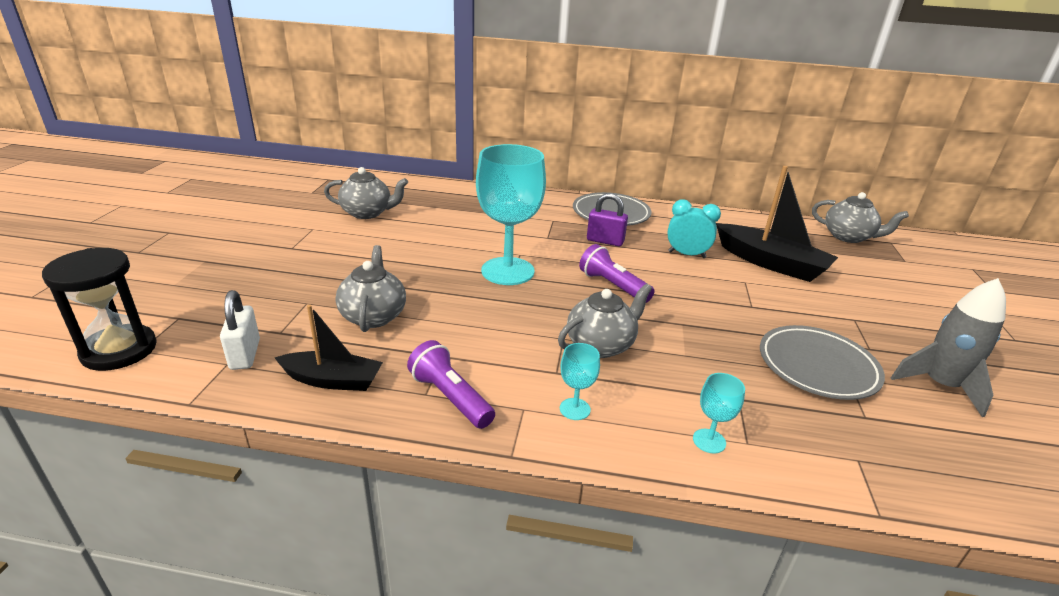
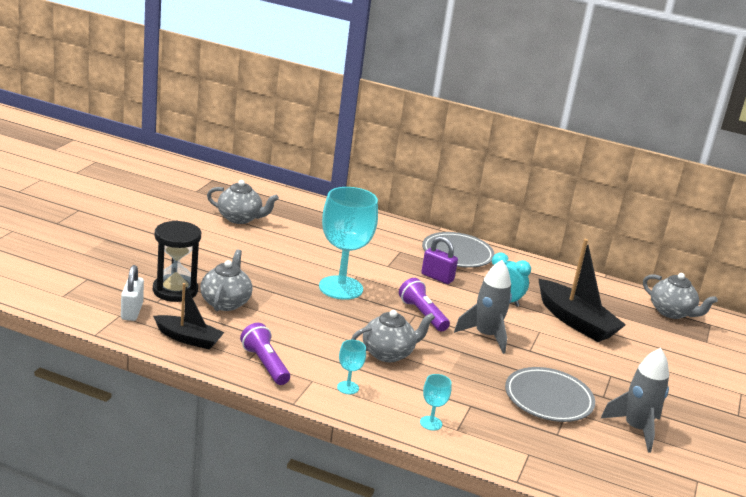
camera: 10 degrees right, 5 degrees down
black hourglass [42,248,157,371] -> black hourglass moved to [153,221,201,302]
none -> grey rocket [454,260,512,354]

